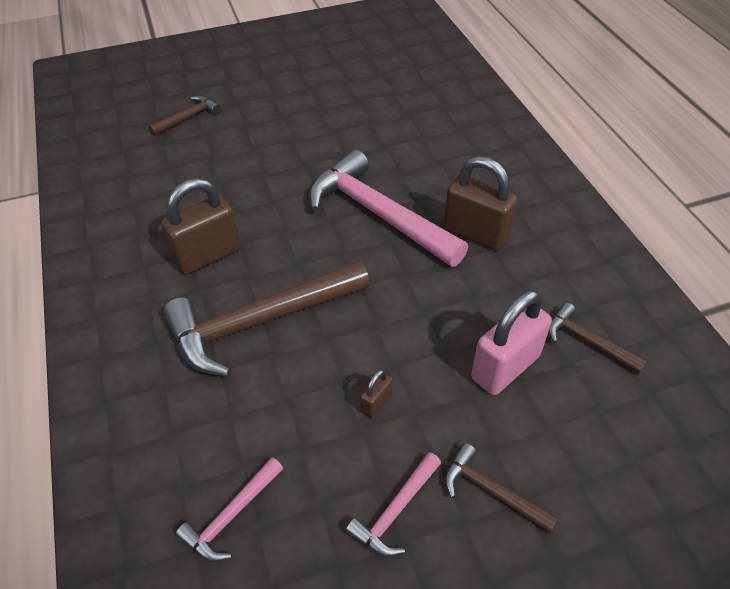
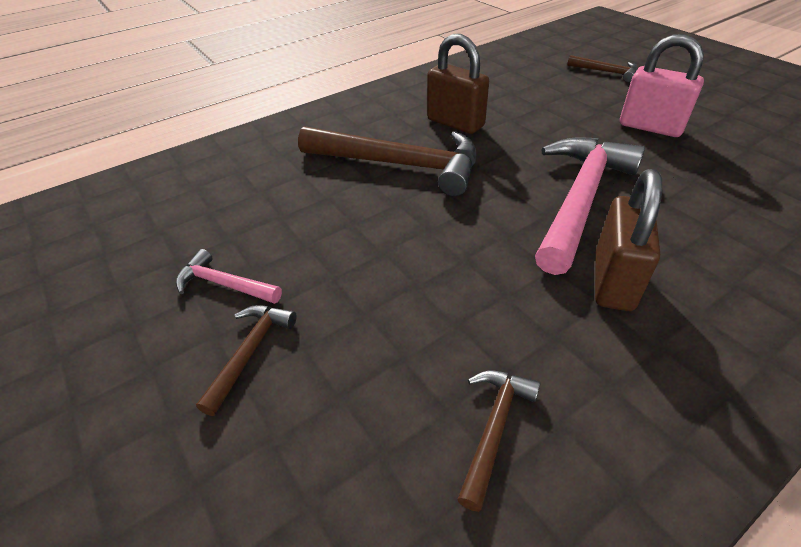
camera: 75 degrees right, 5 degrees down
brown hammer [163,260,370,377] -> brown hammer turned 150 degrees clockwise [298,126,476,196]
pink hammer [175,457,283,562] -> none
brown padlock [360,369,393,418] -> none
pink padlock [471,290,552,395] -> pink padlock moved to [620,34,704,137]

